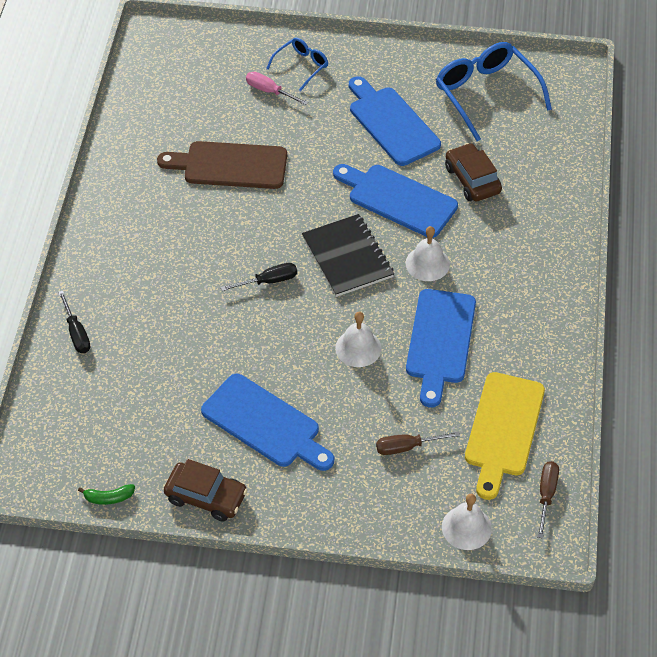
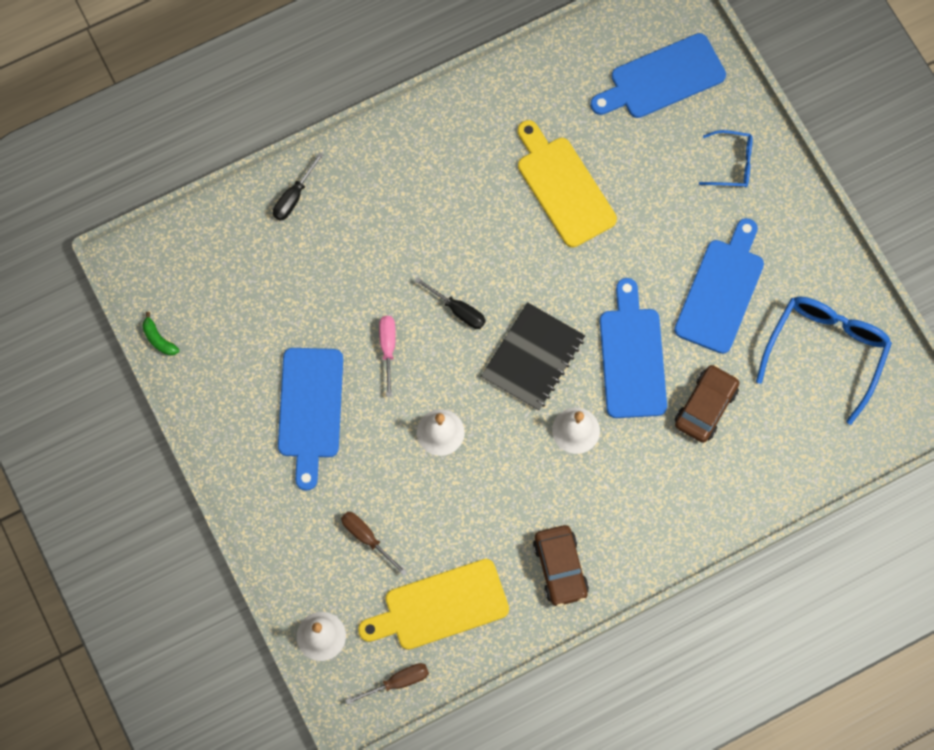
camera: 55 degrees right, 20 degrees up
brown cutting board [157,141,287,189] -> yellow cutting board [518,120,617,247]
brown car [164,459,247,522] -> brown car moved to [533,525,589,607]
pink screwdriver [246,72,308,105] -> pink screwdriver moved to [379,316,396,397]
blue cutting board [406,289,476,408] -> blue cutting board moved to [590,33,726,118]

